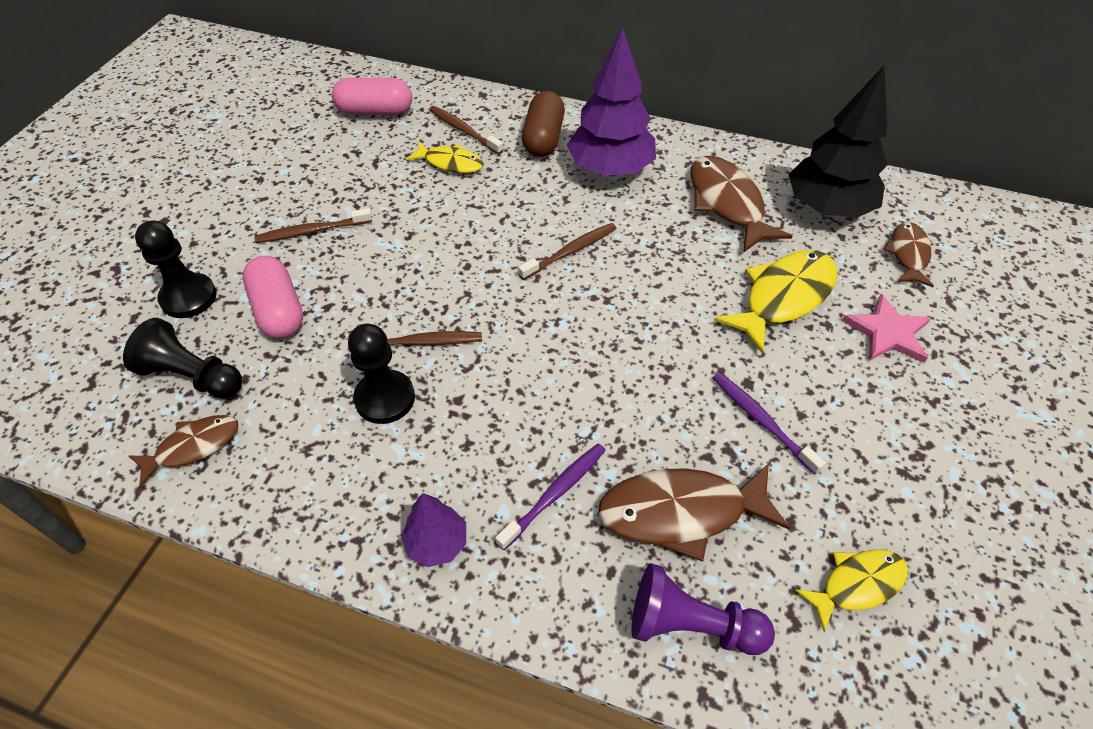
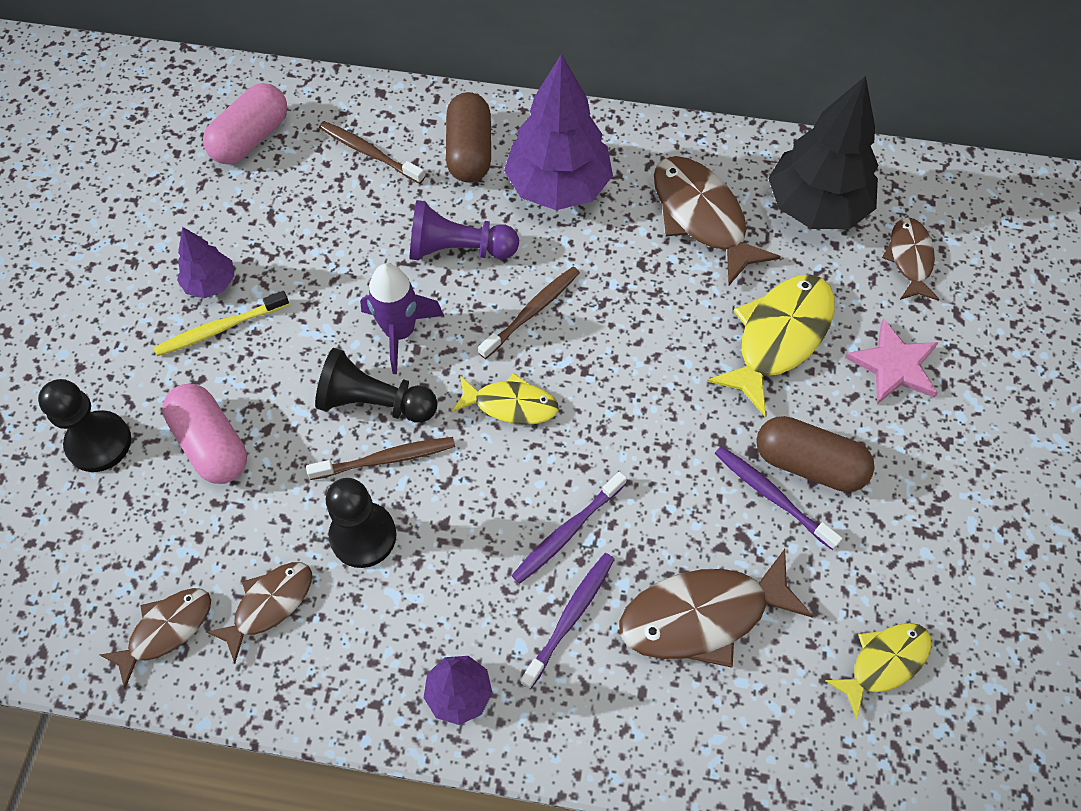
camera: 10 degrees left, 10 degrees up
black pawn [123,318,242,399] -> black pawn moved to [315,348,438,423]
brown toothbrush [255,208,372,243] -> yellow toothbrush [154,291,289,356]
pink capsule [332,78,412,115] -> pink capsule turned 45 degrees counterclockwise [203,83,287,164]
yellow fish [406,141,484,173] -> yellow fish moved to [452,373,559,425]
purple pawn [632,563,775,655] -> purple pawn moved to [410,200,519,260]
none -> purple tree [177,227,235,298]
none -> brown fish [206,562,312,663]
none -> purple rocket [360,263,444,374]
none -> purple toothbrush [511,471,627,584]
none -> brown capsule [756,416,875,492]

